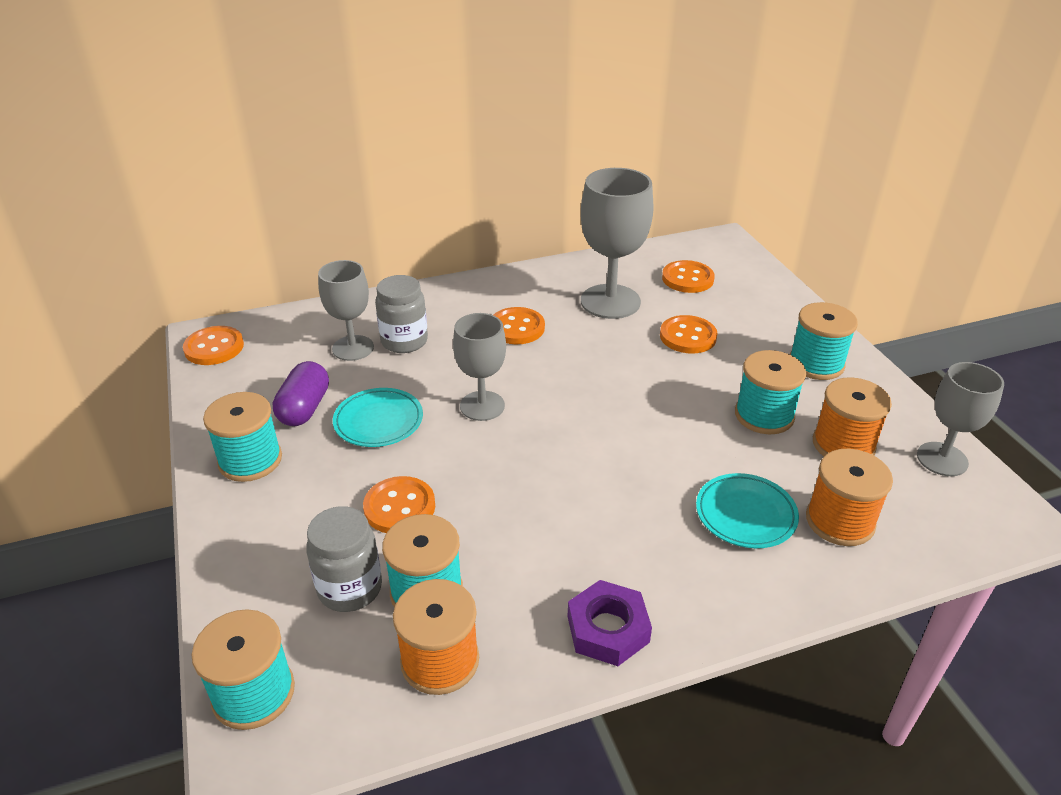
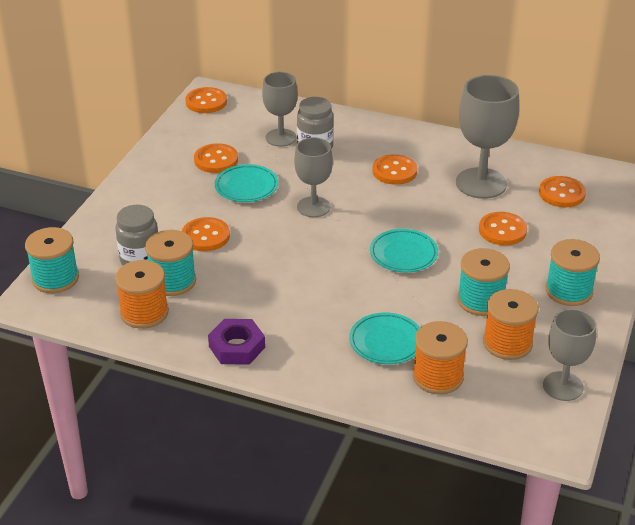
camera: 40 degrees right, 0 degrees up
turquoise spool [203,392,282,482] -> none
purple capsule [273,361,329,426] -> orange button [194,143,238,173]
none -> turquoise plate [370,229,438,272]

